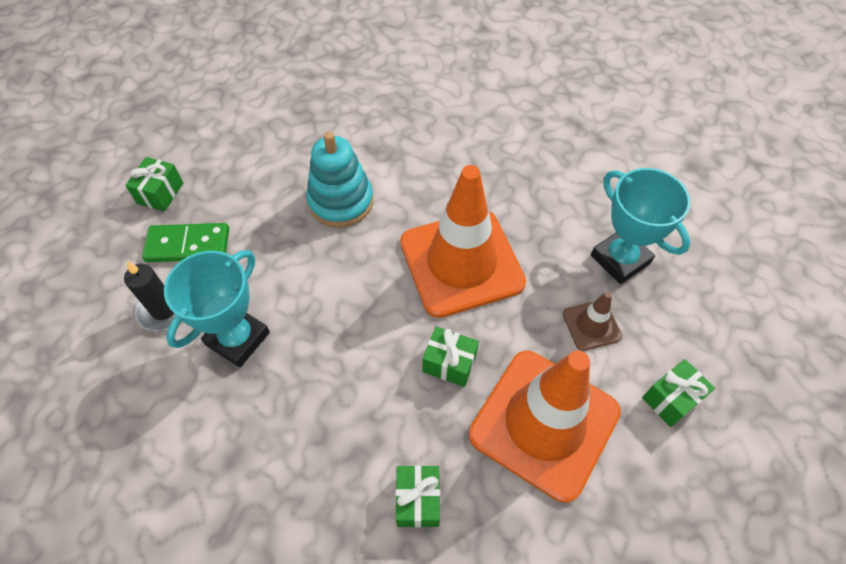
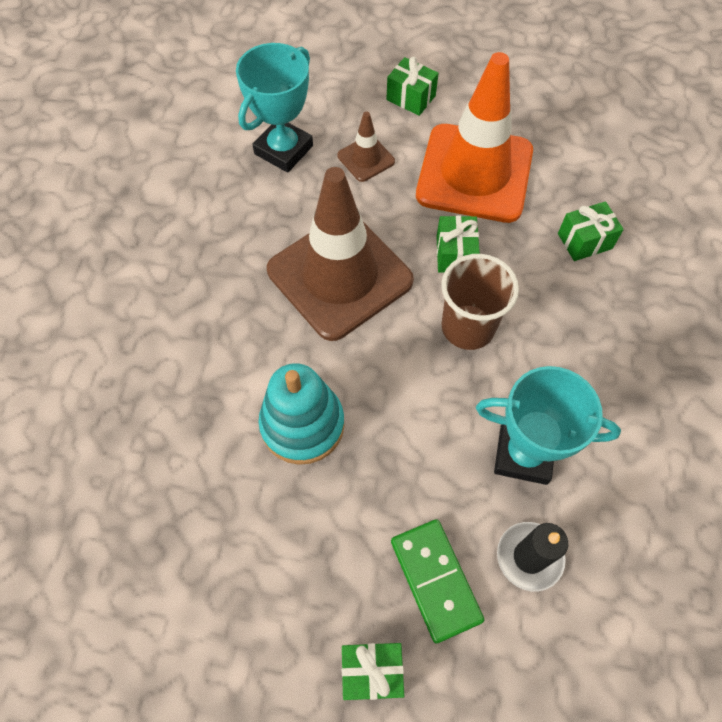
camera: 110 degrees left, 5 degrees up
orange traffic cone [400,165,526,318] -> brown traffic cone [267,167,414,341]
none -> brown cup [441,254,519,350]

